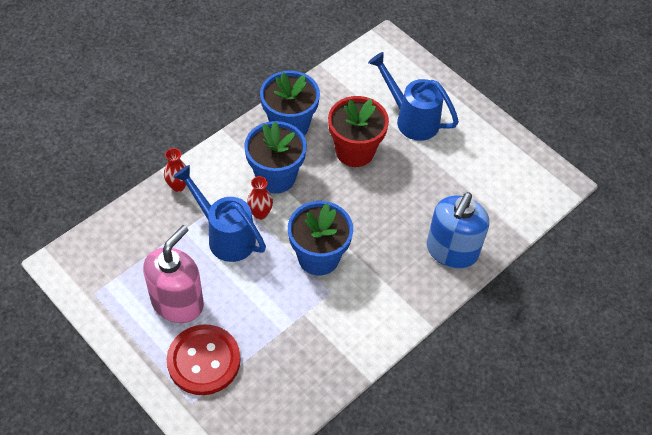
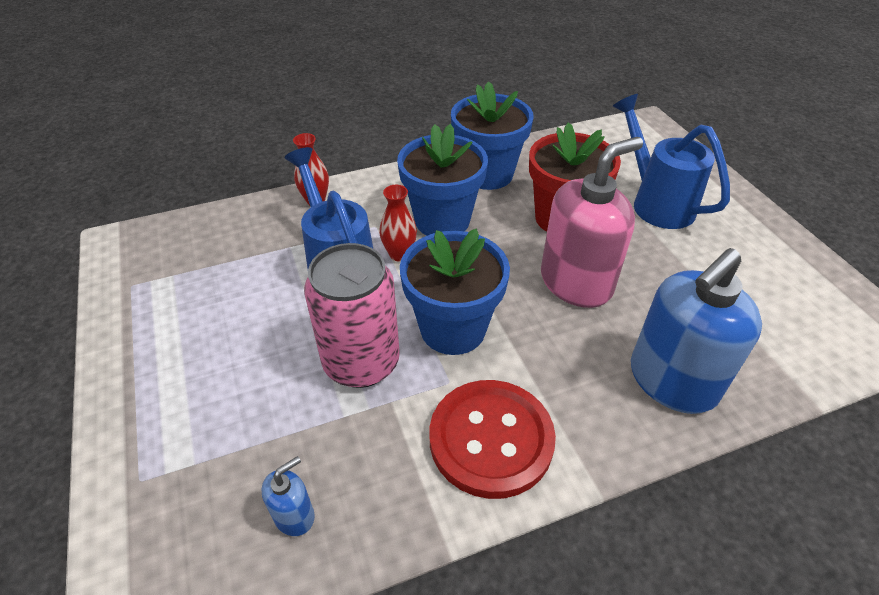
camera: 25 degrees right, 10 degrees down
pink soap dispenser [143,225,204,323] -> pink soap dispenser moved to [541,137,643,308]
red button [167,324,241,395] -> red button moved to [429,380,556,499]
none -> blue soap dispenser [261,456,315,536]
none -> pink can [304,243,400,388]

